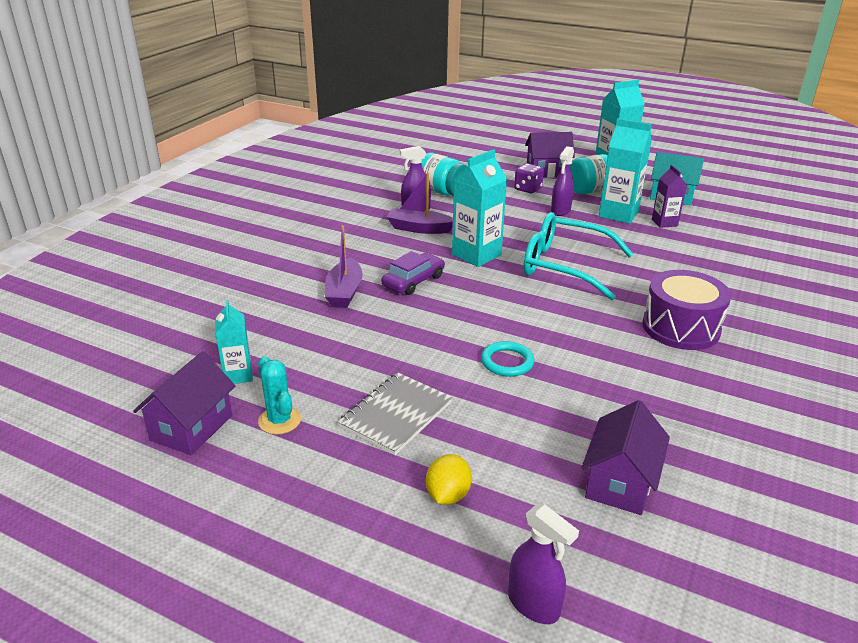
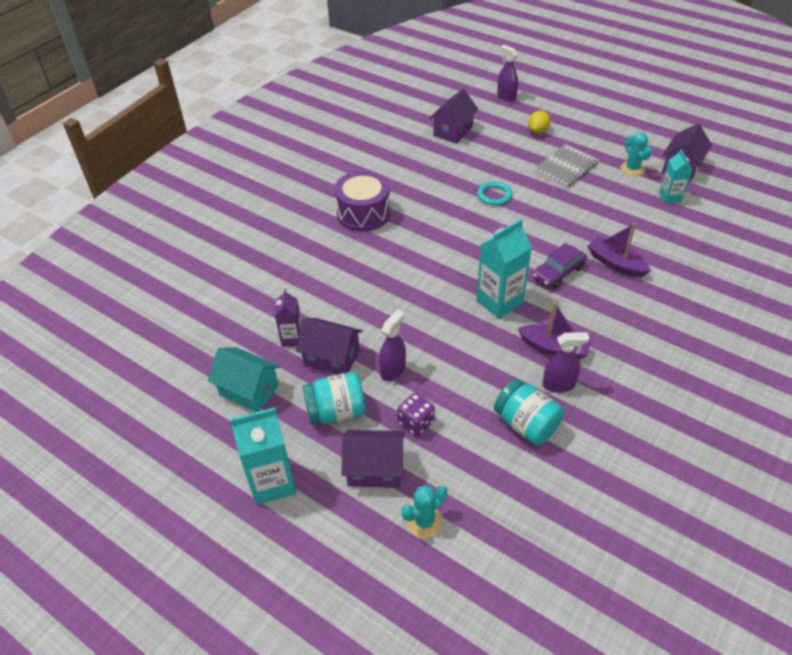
camera: 170 degrees left, 15 degrees up
purple boat [325,225,362,308] -> purple boat turned 60 degrees counterclockwise [588,223,651,278]
turquoise glasses [523,212,633,301] -> none
turquoise carton [599,118,652,224] -> purple house [296,318,362,375]
none -> turquoise cactus [402,485,447,538]

